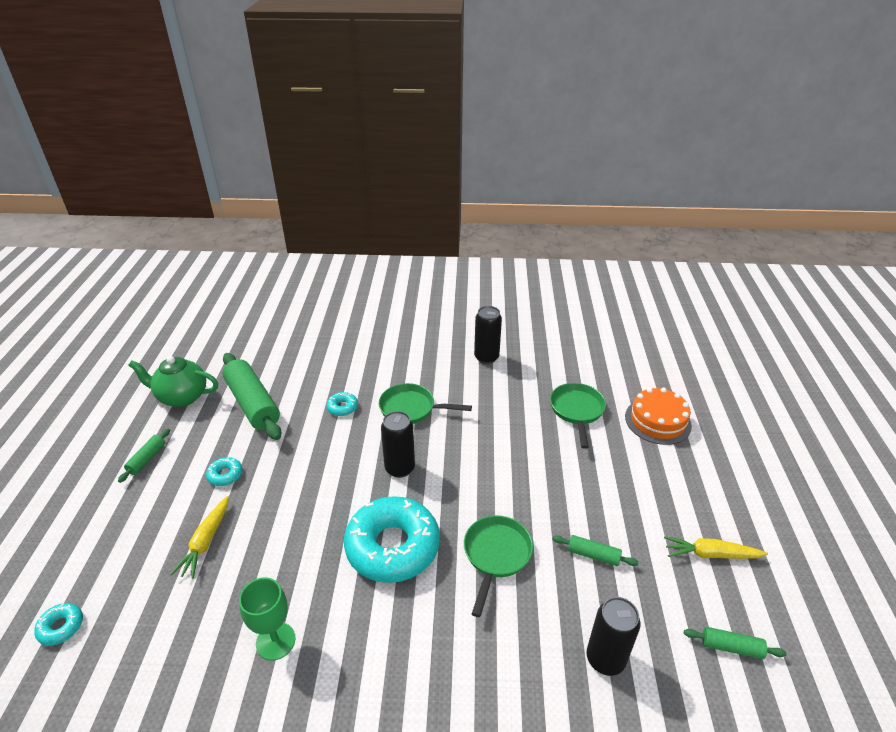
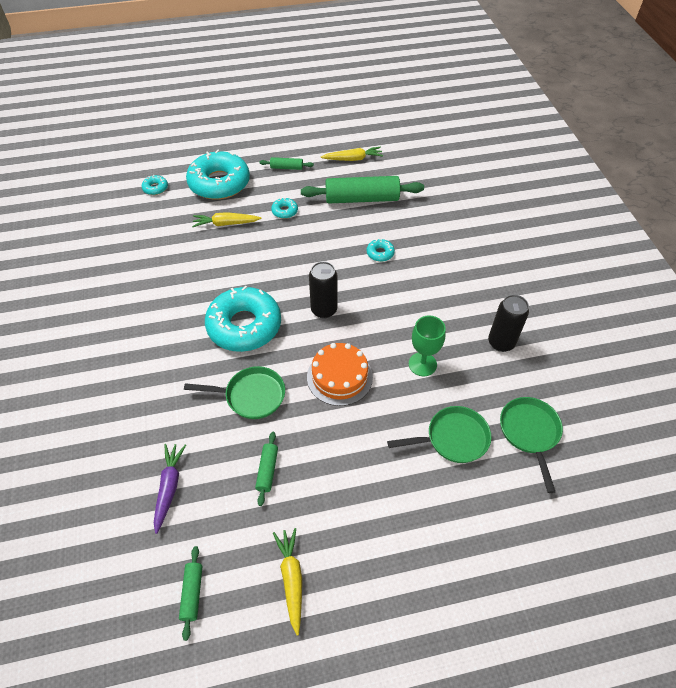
camera: 75 degrees right, 15 degrees up
green teapot [128,356,218,407] -> yellow carrot [321,147,383,161]
green rolling pin [223,353,281,440] -> green rolling pin turned 45 degrees clockwise [301,176,424,204]
green goblet [239,577,295,660] -> green goblet moved to [409,316,446,376]
green pan [379,383,472,424] -> green pan moved to [500,397,563,493]
black can [586,597,640,676] -> purple carrot [154,444,186,534]
orange cake [625,388,692,445] -> orange cake moved to [307,343,373,406]
none -> turquoise donut [186,150,250,200]

